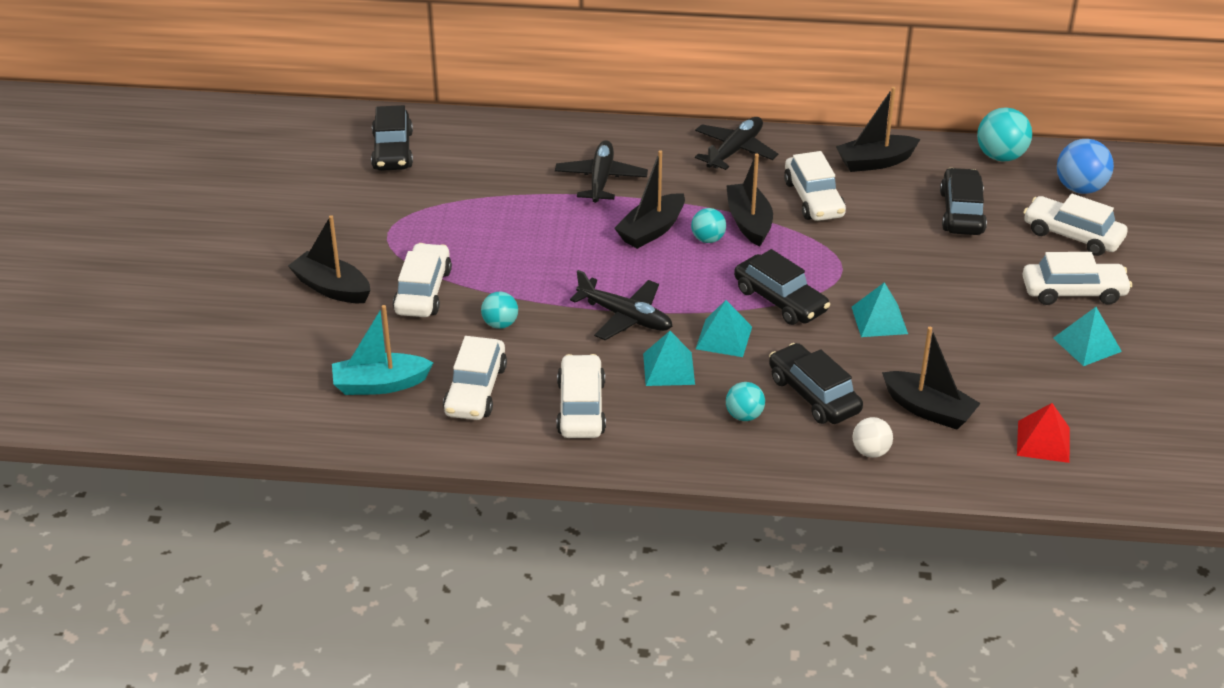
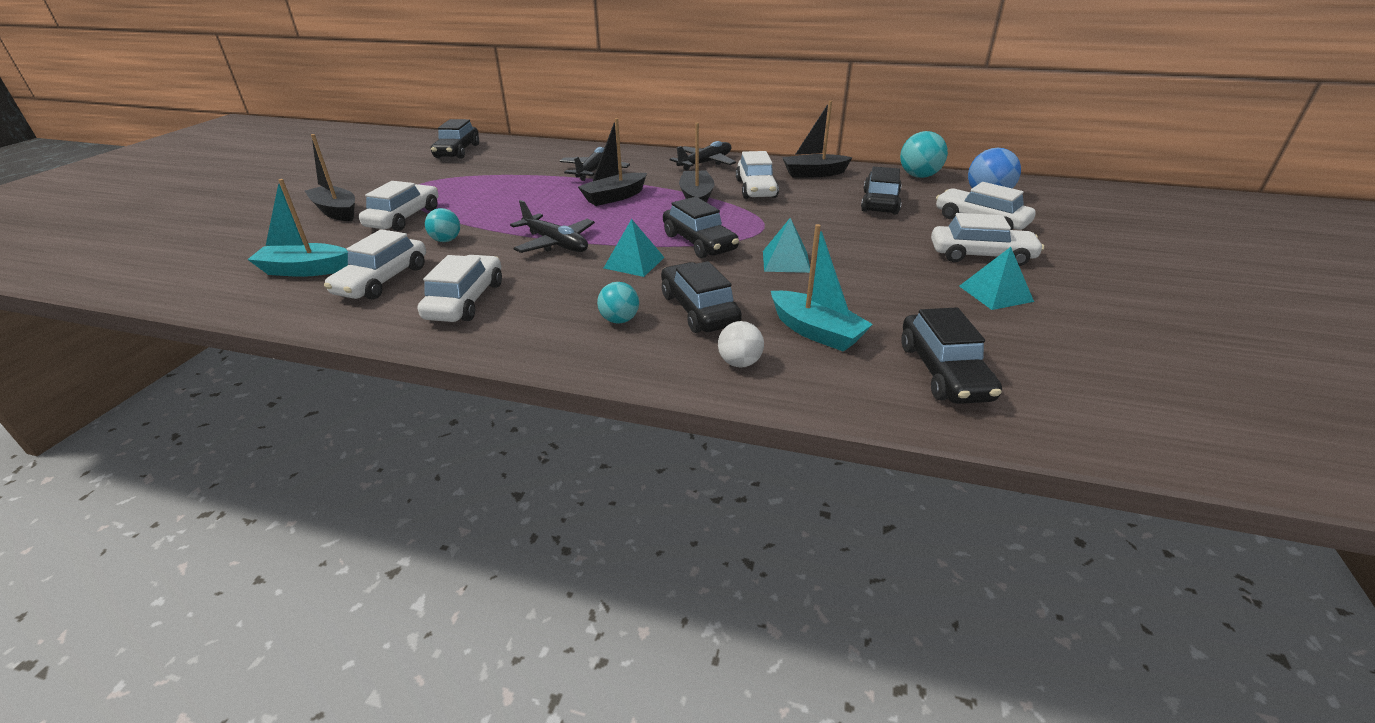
camera: 10 degrees right, 5 degrees down
turquoise pyramid [643,331,695,386] -> none
turquoise ball [691,208,726,243] -> none
black boat [882,327,981,430] -> turquoise boat [771,224,873,352]
red pyramid [1017,403,1070,463] -> black car [901,307,1002,404]

